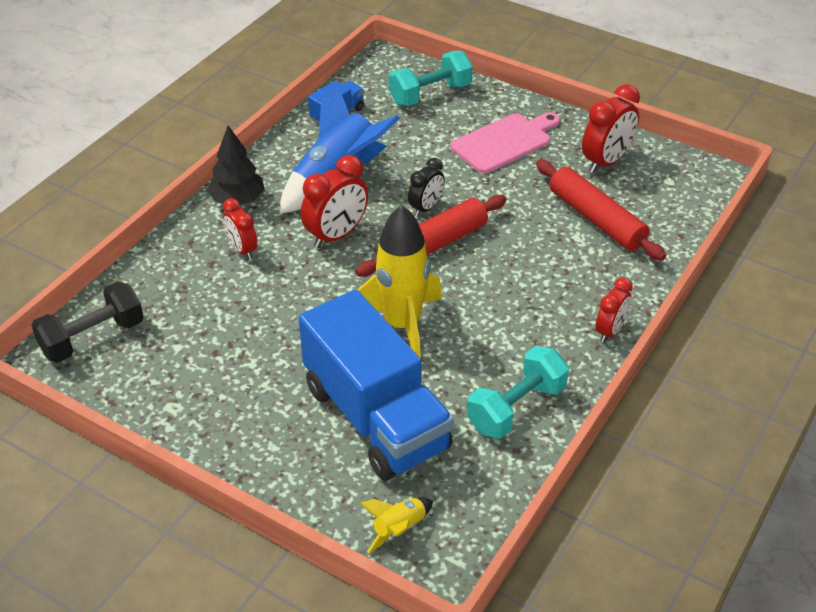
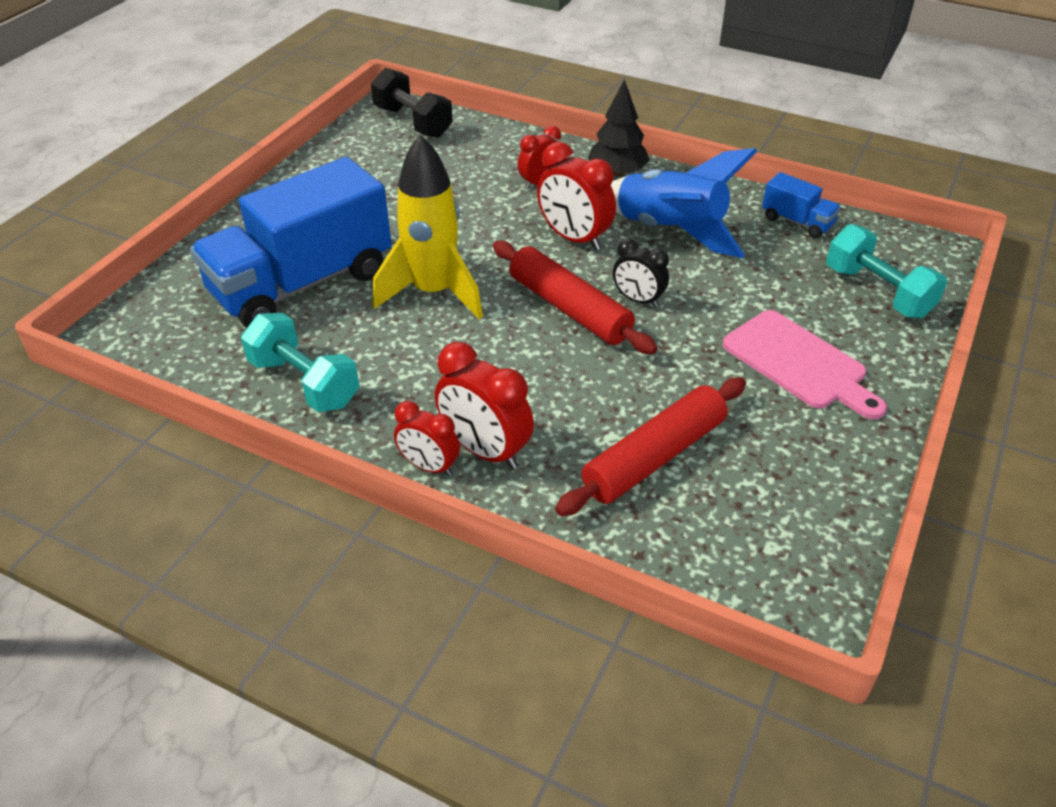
camera: 85 degrees right, 0 degrees up
yellow rocket [360,498,433,554] -> none
red clock [582,84,640,173] -> red clock moved to [435,342,534,469]

